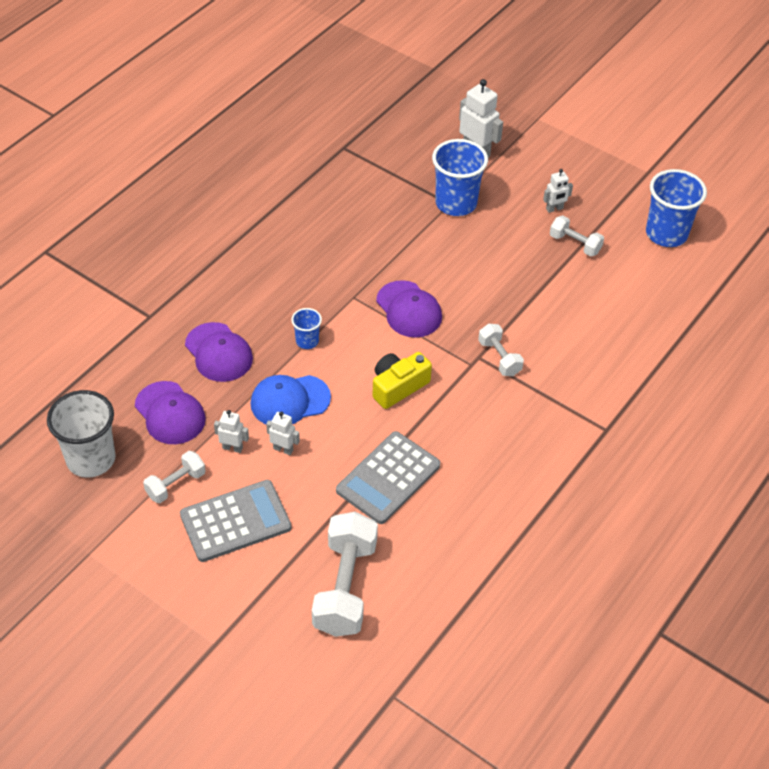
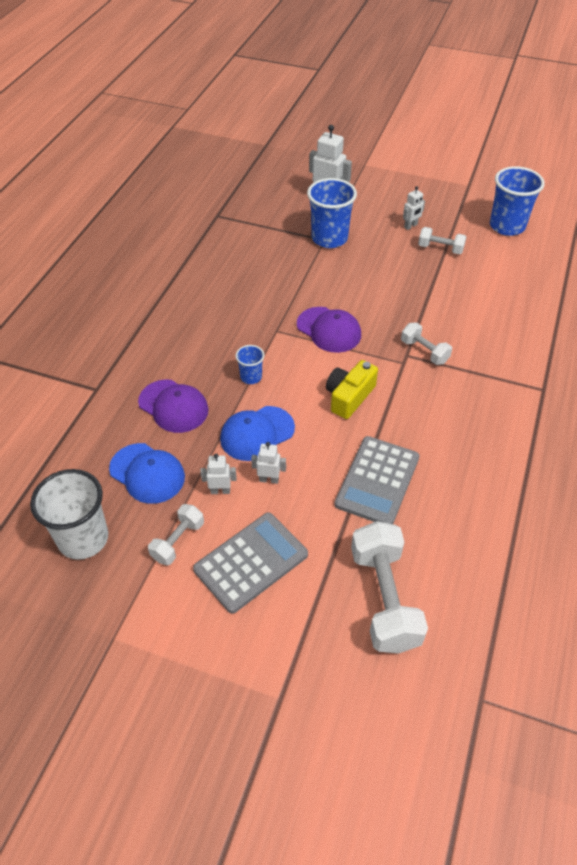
camera: 15 degrees left, 0 degrees up
purple cap [135,381,206,444] -> blue cap [109,443,185,504]

